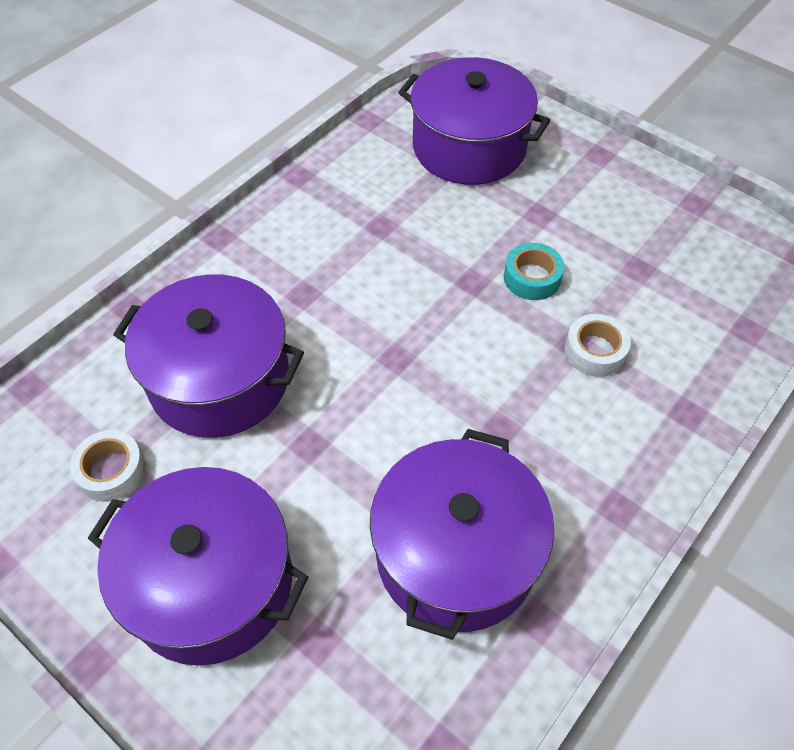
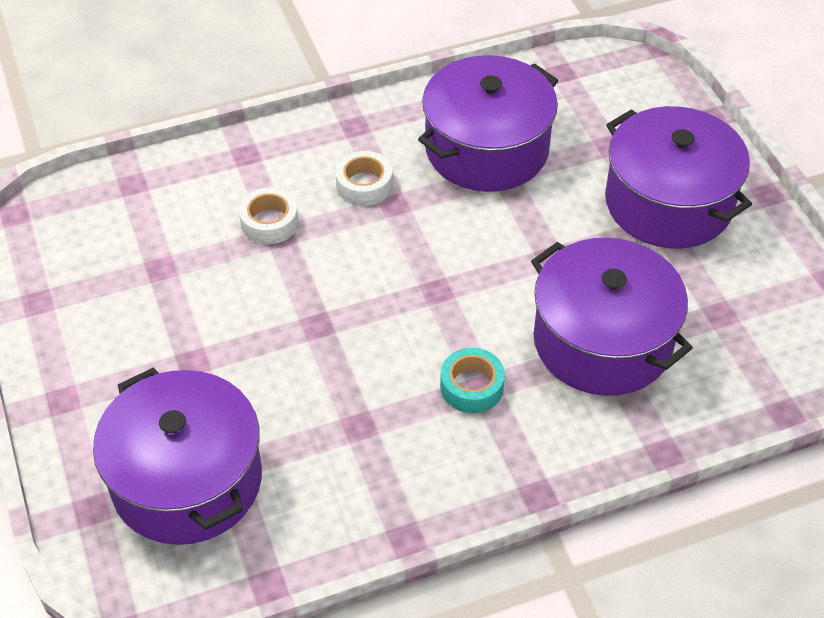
camera: 150 degrees left, 5 degrees down
white tape [70,430,146,502] -> white tape moved to [335,151,392,206]
turquoise tape [504,243,564,300] -> turquoise tape moved to [440,348,505,413]

